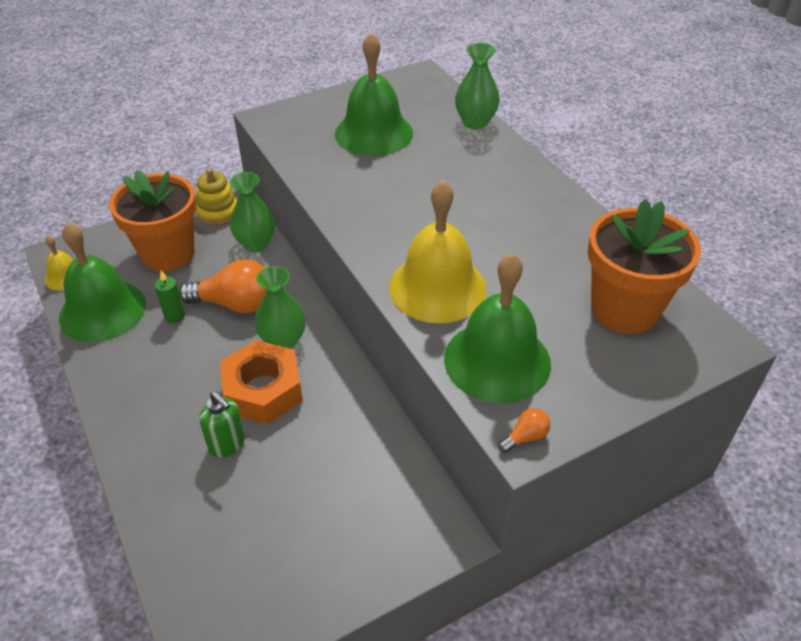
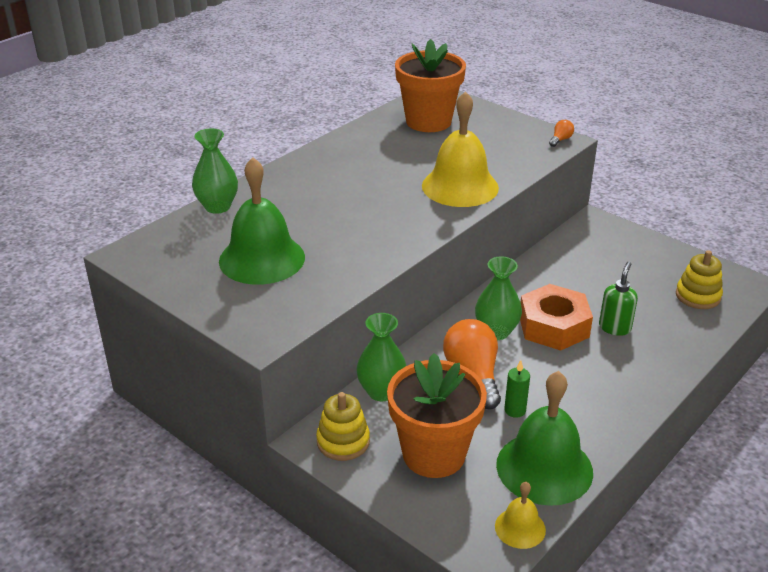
camera: 110 degrees left, 10 degrees down
green bell [444,253,551,403] -> none
orange light bulb [499,408,550,453] -> orange light bulb turned 90 degrees clockwise [549,120,574,147]
none -> yellow stacking toy [676,250,723,309]

